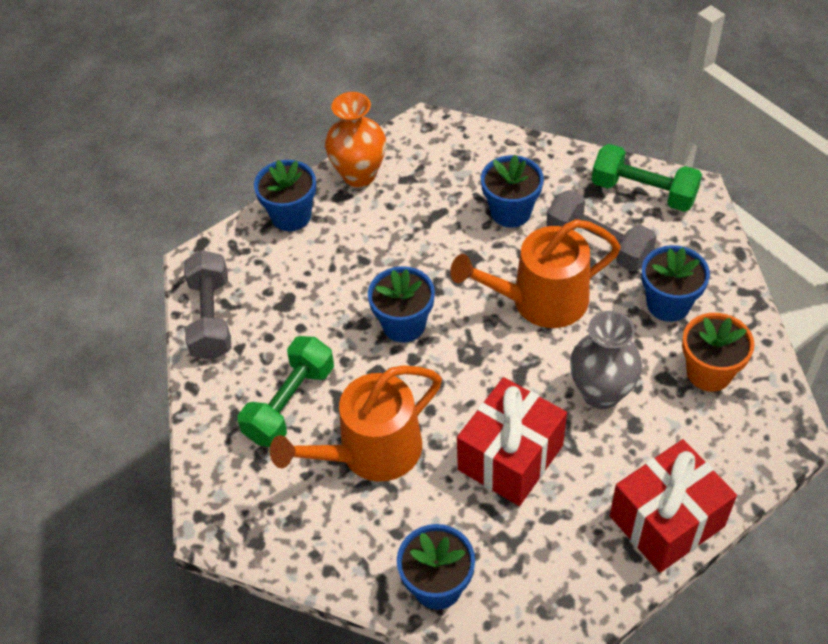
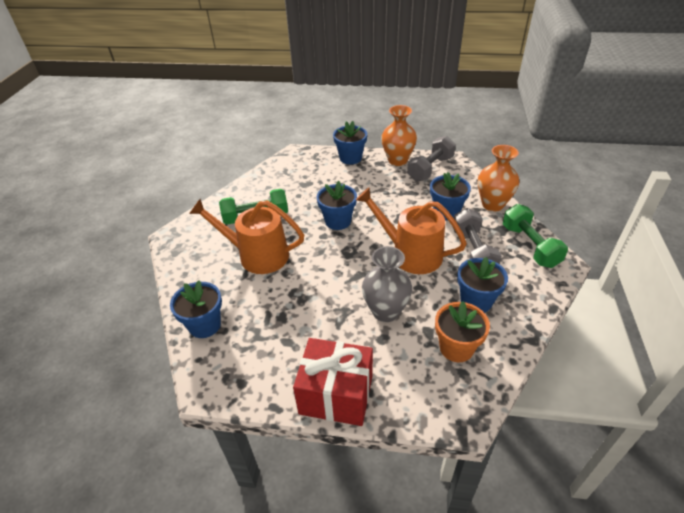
camera: 45 degrees right, 10 degrees down
grey dumbbell [184,250,232,360] -> grey dumbbell moved to [407,136,456,182]
red gift [457,377,567,506] -> none
none -> orange vase [478,145,519,211]

